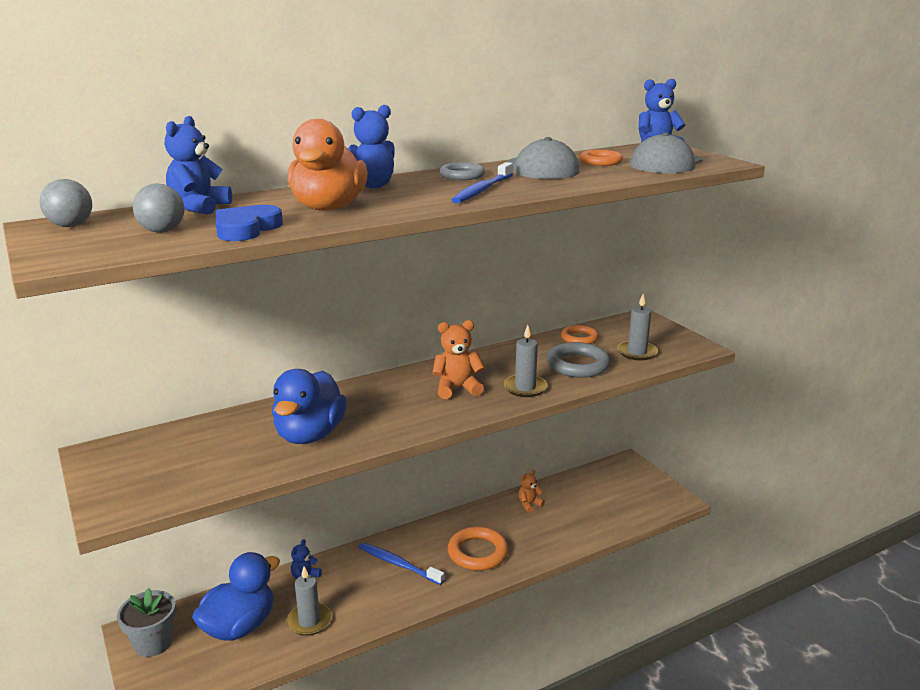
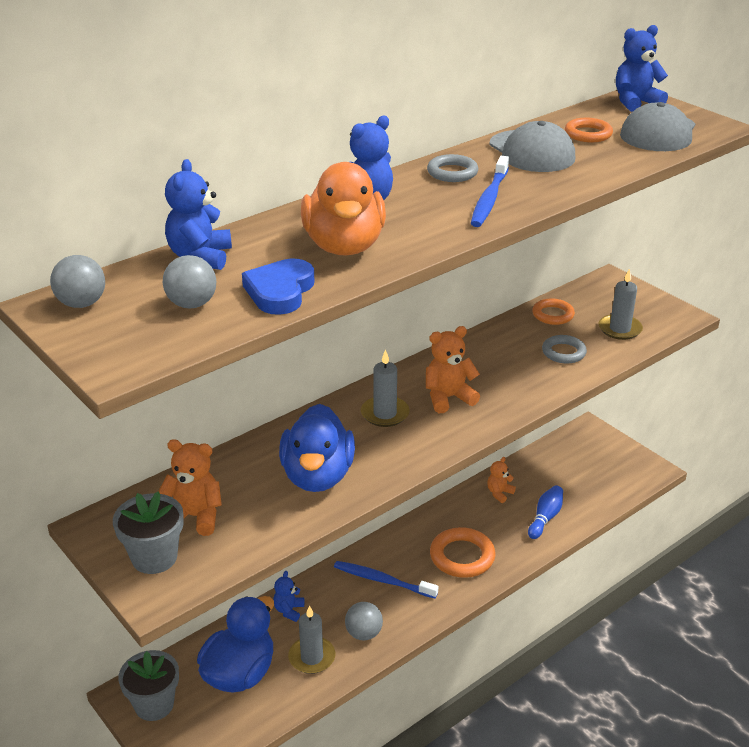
camera: 10 degrees left, 10 degrees up
grey candle [504,325,547,397] -> grey candle moved to [361,349,410,427]
grey ring [546,342,611,378] -> grey ring [542,335,587,363], size x0.64
none -> grey flower pot [113,491,184,574]
none -> orange teddy bear [159,439,222,536]
none -> grey ball [345,602,383,640]
none -> blue bowling pin [528,485,563,539]

